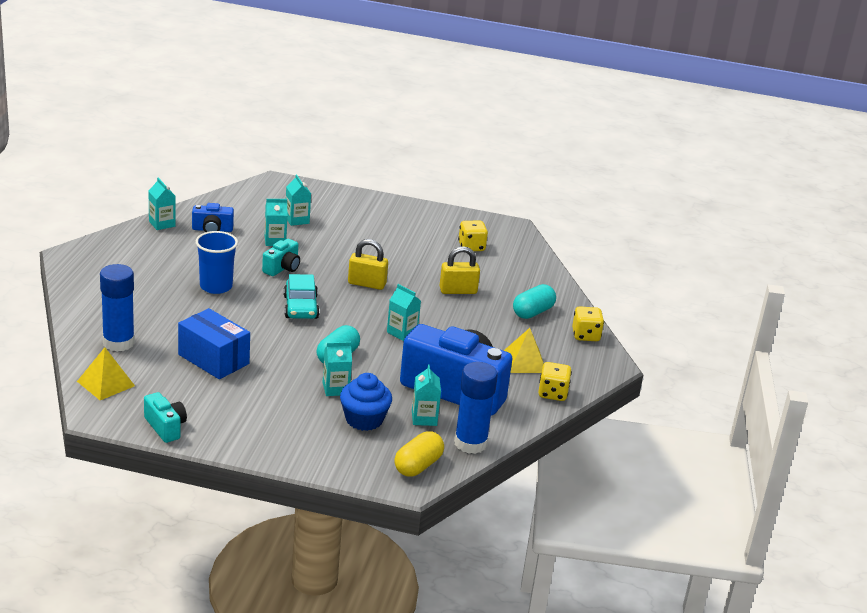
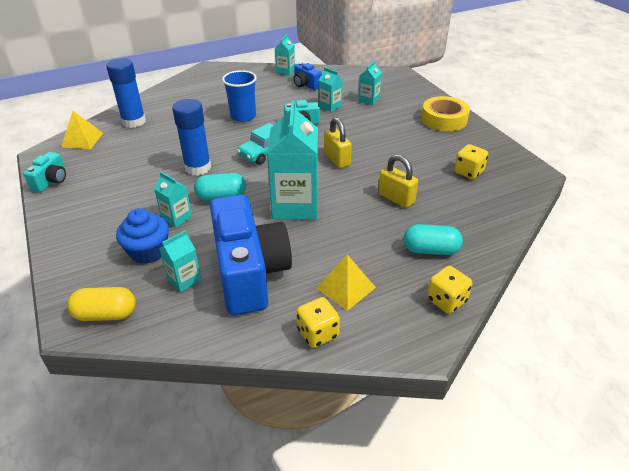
camera: 55 degrees right, 10 degrees up
blue box [178,308,250,379] -> none
turquoise carton [387,284,421,341] -> turquoise carton [267,101,318,220], size x2.08
blue glue stick [454,362,498,454] -> blue glue stick moved to [172,99,211,176]
none -> yellow tape [421,96,470,131]

